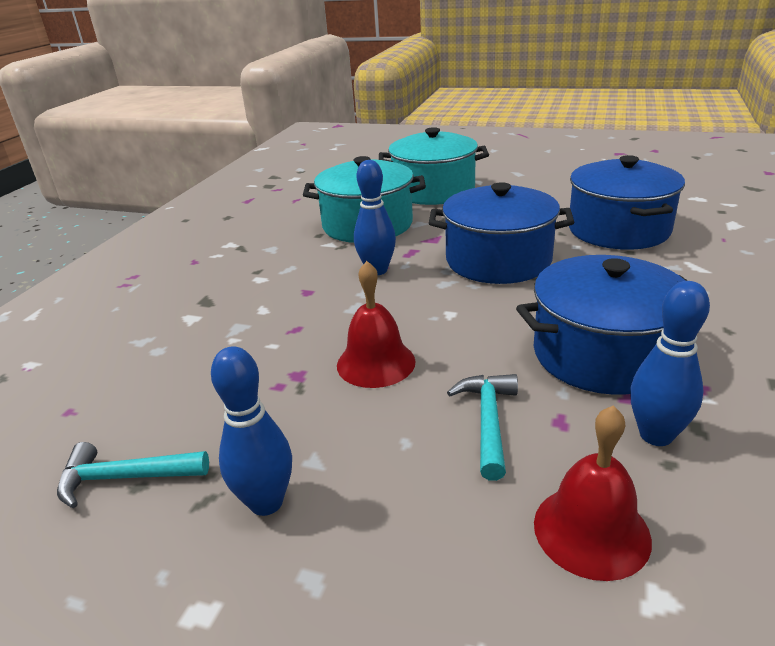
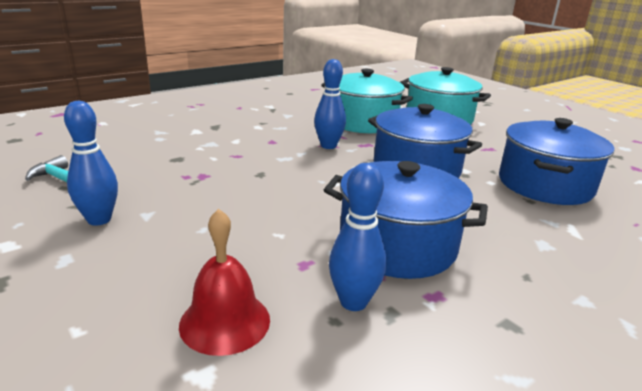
camera: 30 degrees right, 5 degrees down
red bell [337,261,416,388] -> none
turquoise hammer [447,374,518,481] -> none

